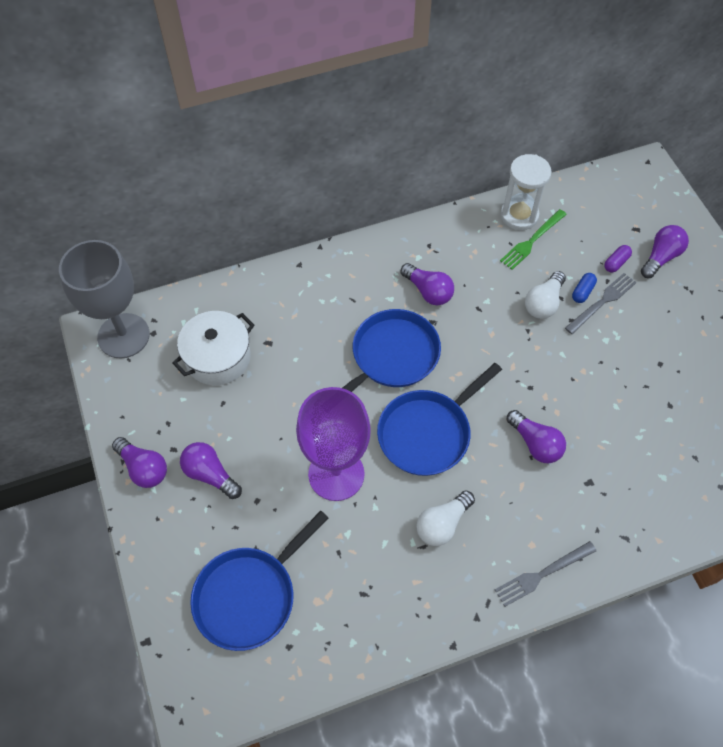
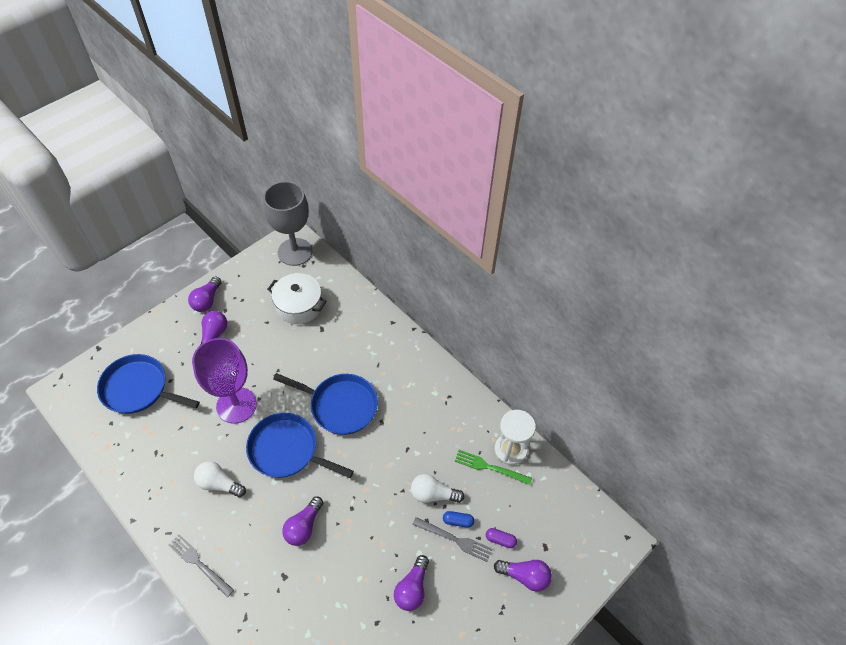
camera: 65 degrees right, 5 degrees down
purple light bulb [401,263,454,305] -> purple light bulb moved to [394,555,429,611]

